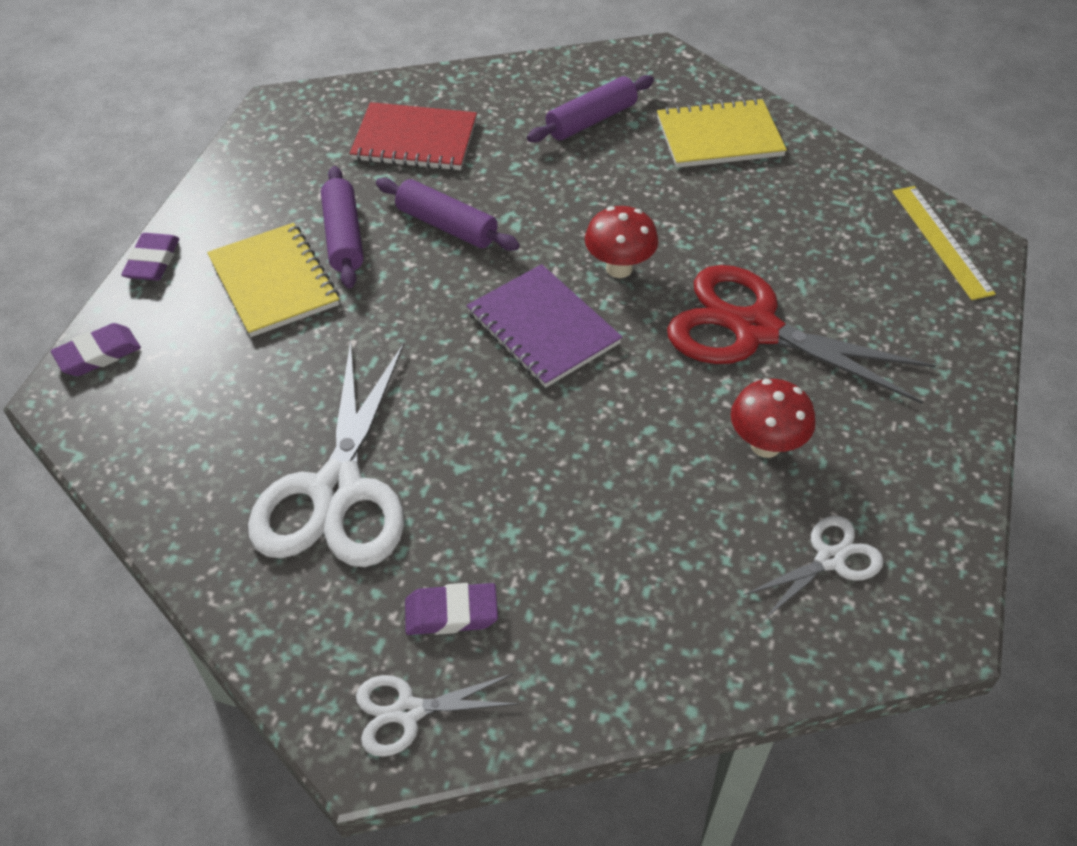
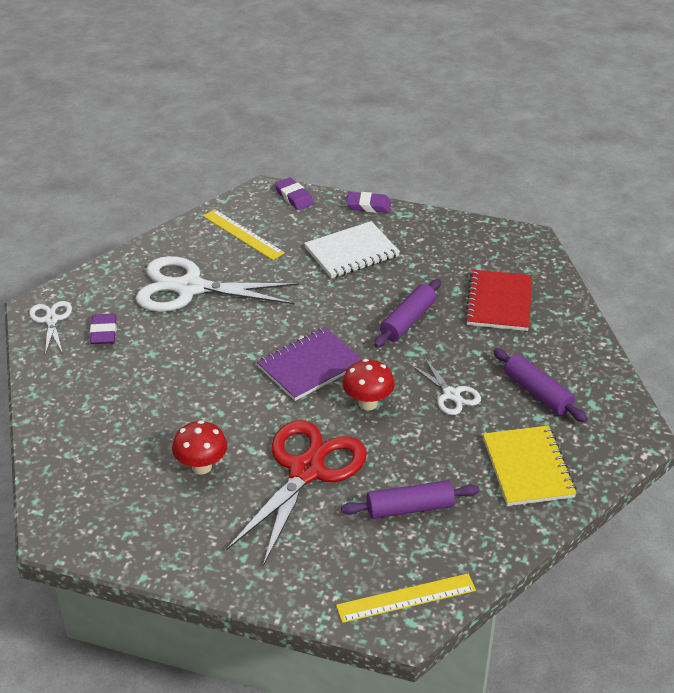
camera: 90 degrees right, 10 degrees down
yellow notebook [207,223,339,337] -> white notebook [304,221,400,279]
purple rolling pin [321,166,364,289] -> purple rolling pin moved to [341,480,479,519]
white scissors [744,516,884,620] -> white scissors moved to [410,357,481,415]
none -> yellow ruler [203,209,285,260]

